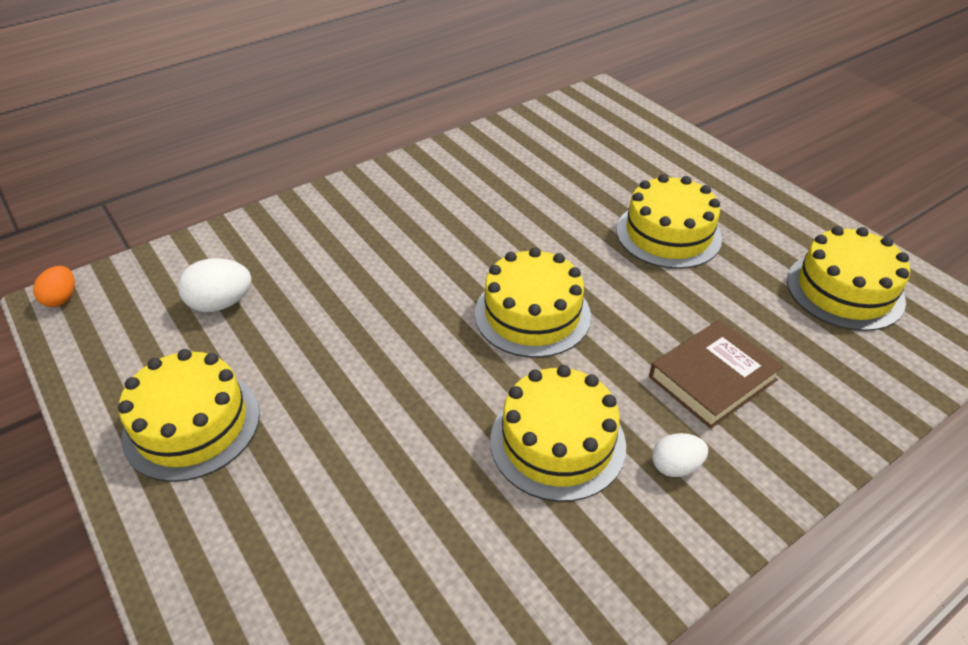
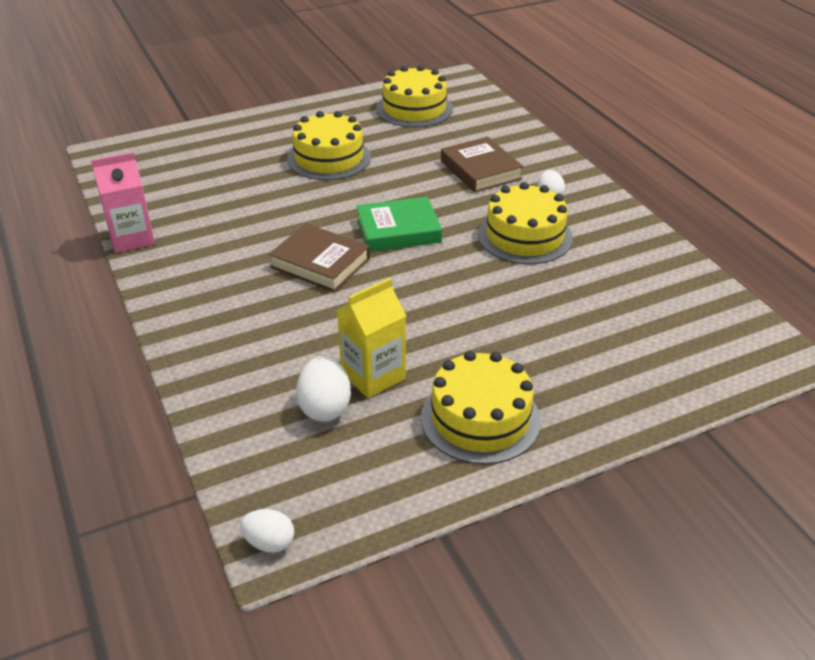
camera: 80 degrees left, 5 degrees down
orange egg [33,266,75,307] -> white egg [240,509,294,553]
yellow cake [475,247,591,358] -> green book [356,197,442,252]
none -> pink carton [91,152,155,253]
none -> brown book [269,223,370,292]
none -> yellow carton [337,278,406,398]

